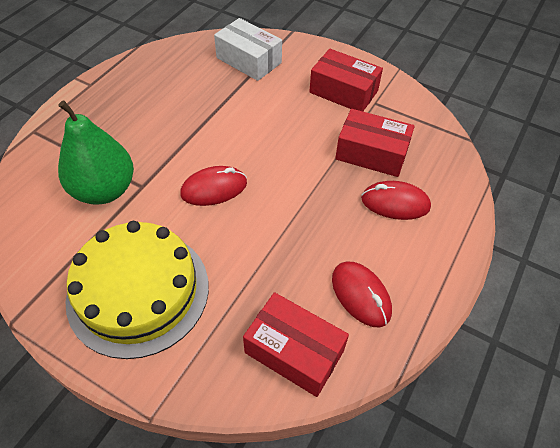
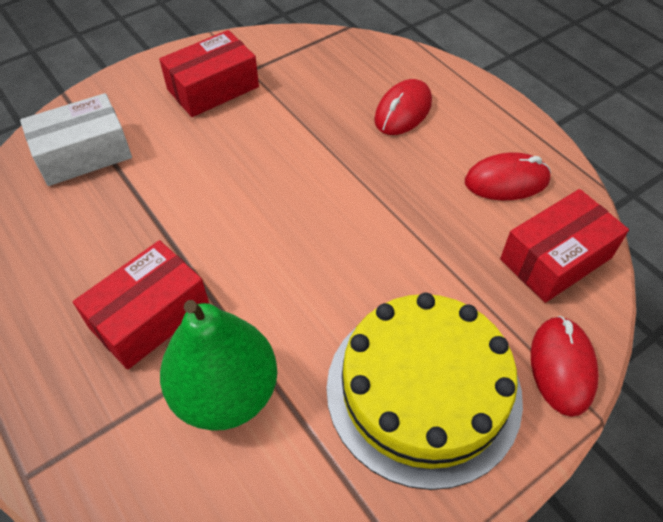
camera: 65 degrees left, 0 degrees up
red mouse [180,166,247,206] -> red mouse moved to [531,316,599,417]
red box [335,109,415,177] -> red box moved to [73,240,209,370]

